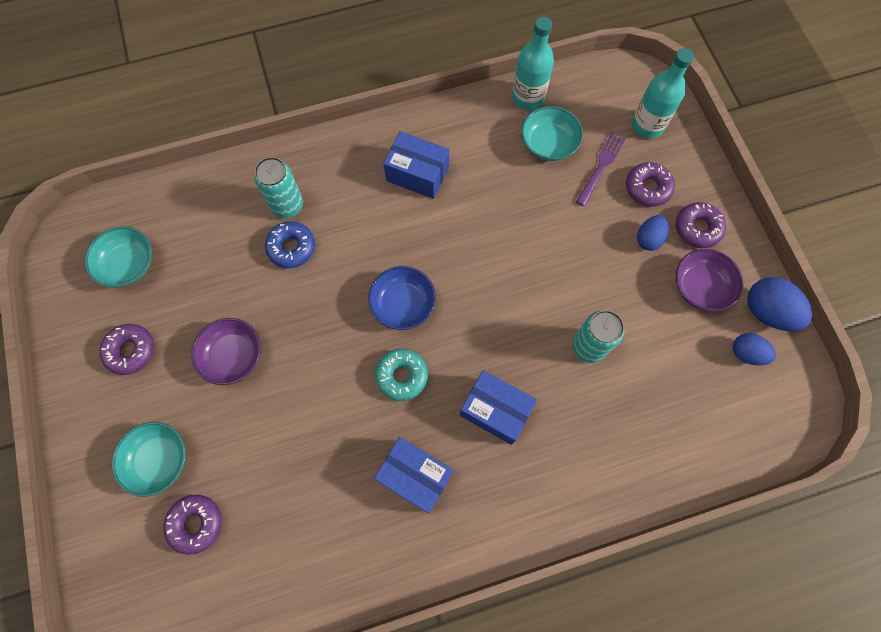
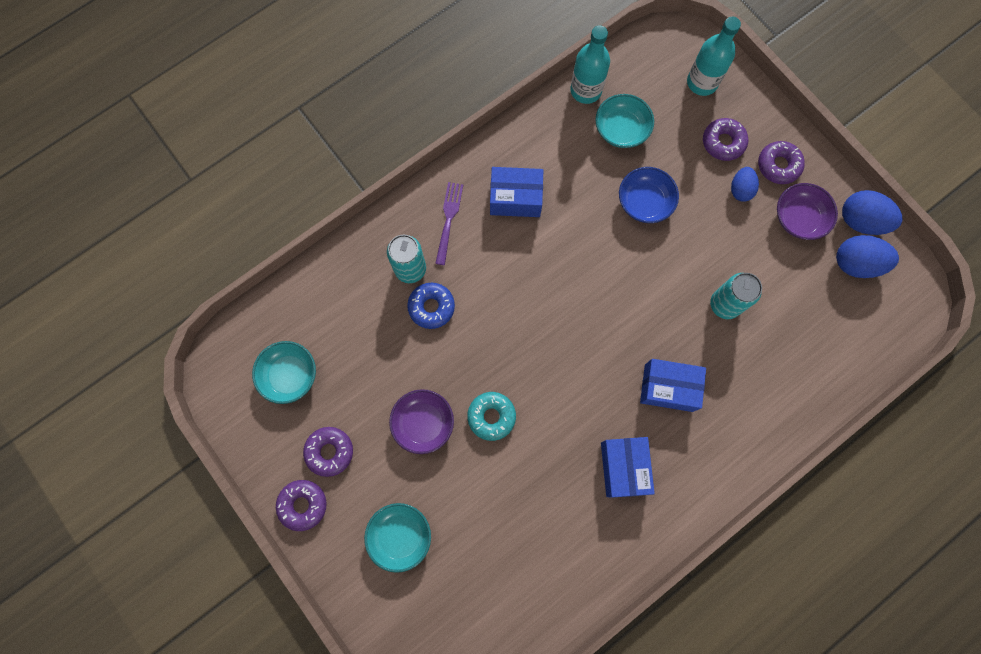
camera: 20 degrees left, 5 degrees up
purple donut [163,495,222,555] -> purple donut moved to [276,480,326,531]
blue bowl [368,266,436,330] -> blue bowl moved to [619,167,679,223]
blue box [374,437,453,513] -> blue box turned 75 degrees clockwise [601,437,655,498]
turquoise donut [375,349,428,401] -> turquoise donut moved to [467,392,516,441]
purple fork [576,132,625,206] -> purple fork moved to [435,182,463,265]
blue egg [733,333,776,365] -> blue egg [836,235,899,278], size x1.58

